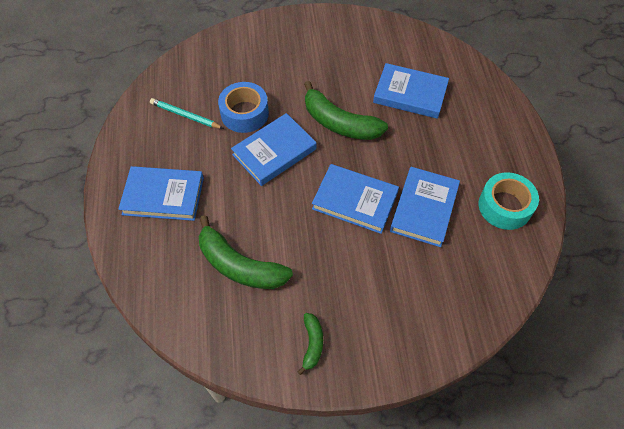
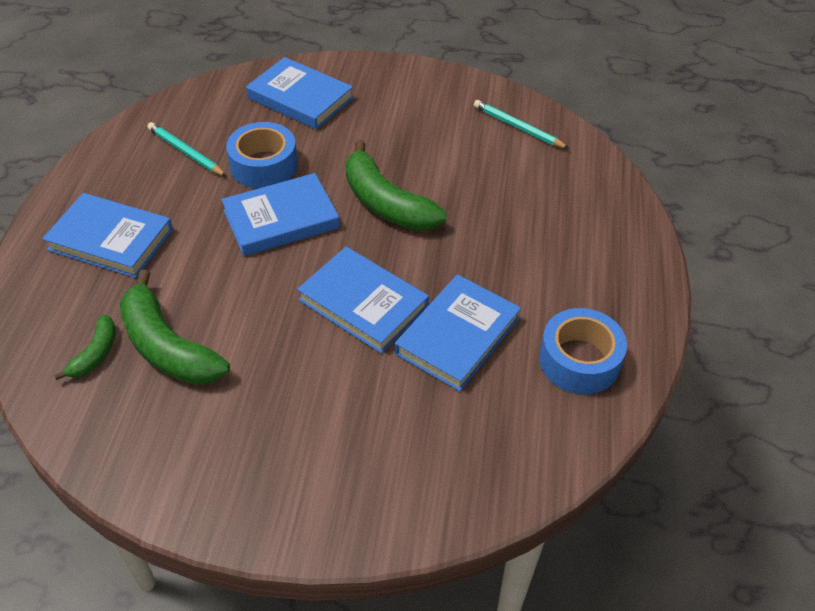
camera: 15 degrees right, 10 degrees down
green banana [298,313,323,375] -> green banana moved to [54,315,116,380]
blue book [373,63,449,119] -> blue book moved to [246,57,353,130]
turquoise tape [479,172,539,230] -> blue tape [539,308,627,394]
none -> turquoise pencil [474,100,569,149]

